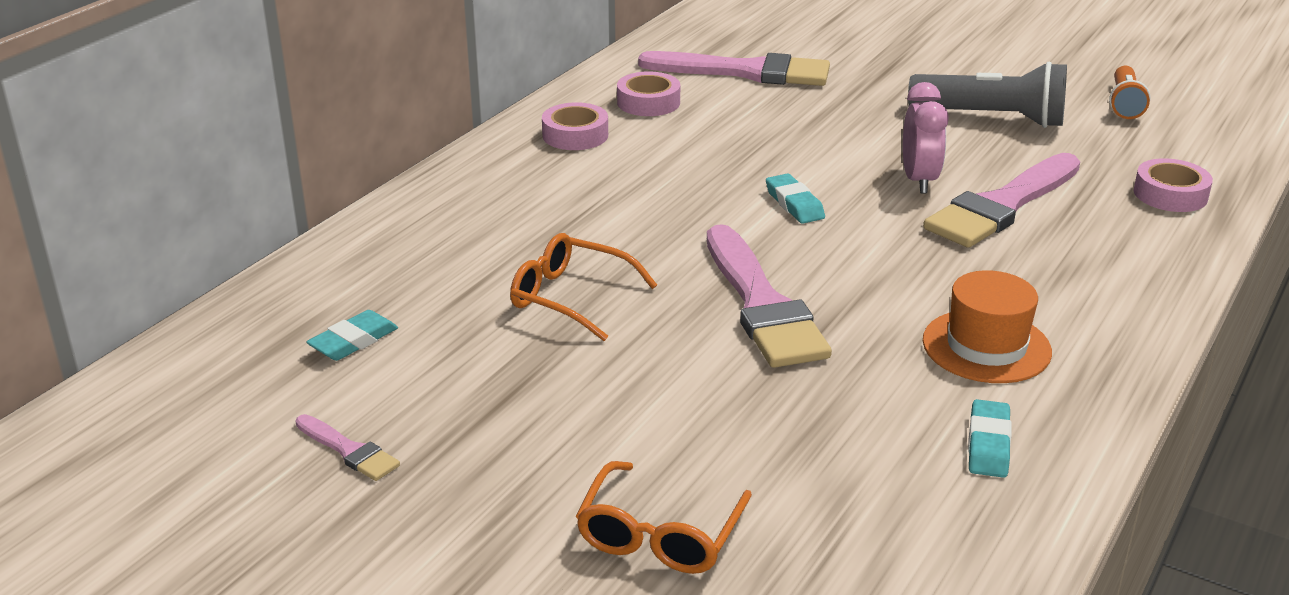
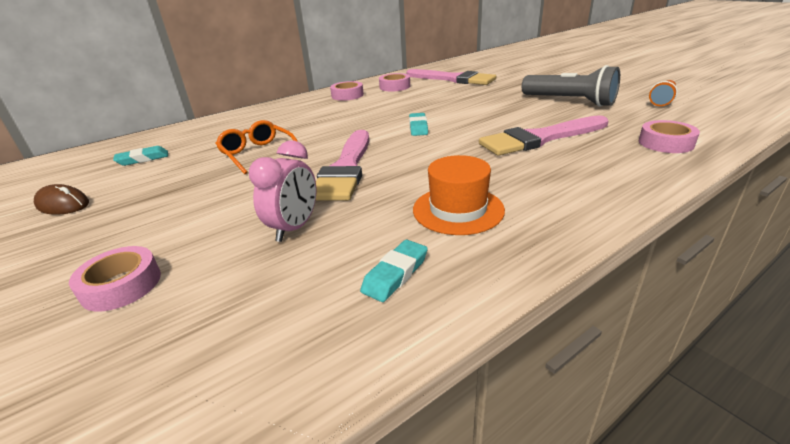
camera: 25 degrees right, 0 degrees up
pink brush [295,414,400,481] -> brown mouse [34,184,89,215]
orange glasses [576,461,752,574] -> pink tape [69,246,161,312]
pink clock [903,82,949,193] -> pink clock moved to [249,140,316,242]

